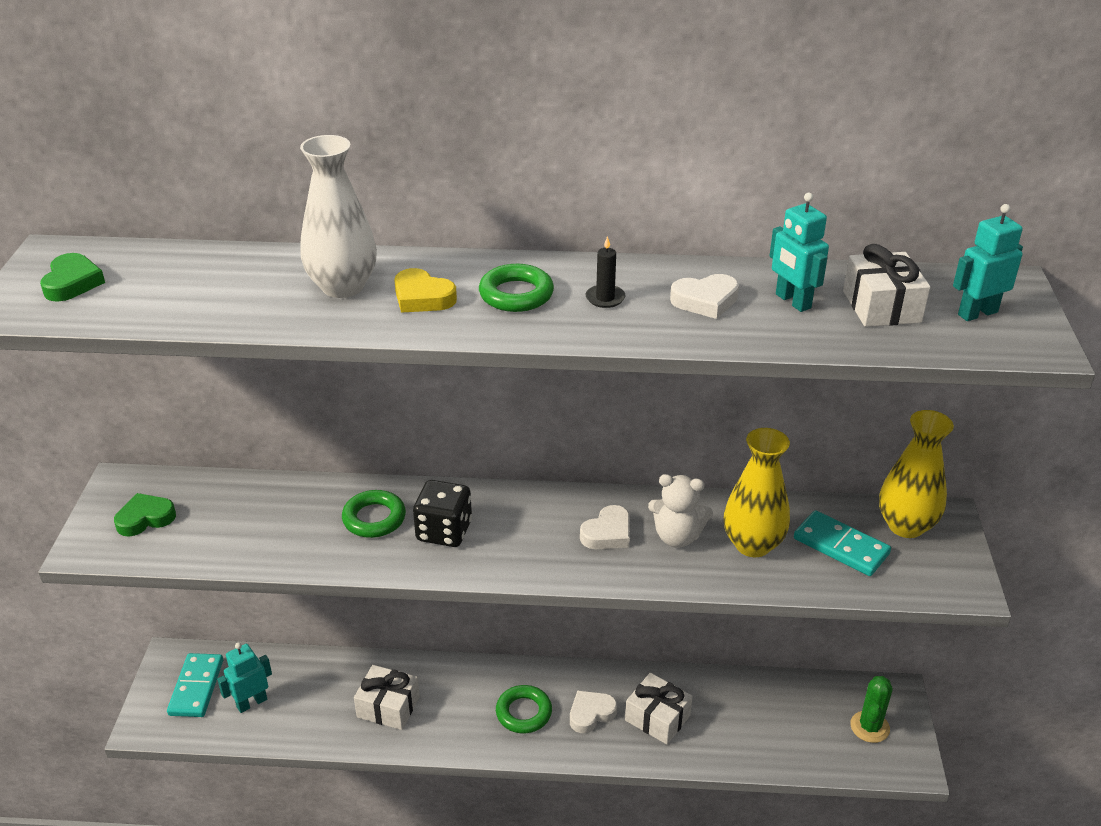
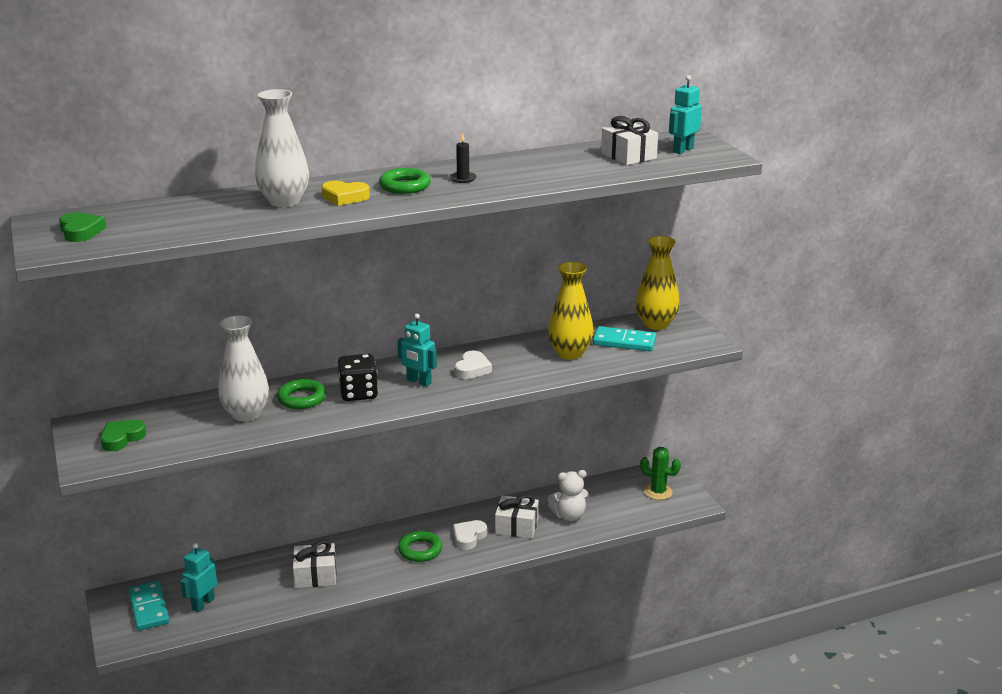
camera: 25 degrees left, 10 degrees down
white teddy bear [648,474,713,548] -> white teddy bear moved to [548,470,589,521]
white heart [670,274,739,319] -> none
turquoise robot [770,193,829,312] -> turquoise robot moved to [397,314,437,387]
green cactus [850,676,892,743] -> green cactus turned 60 degrees counterclockwise [640,447,681,500]
none -> white vase [218,315,269,421]

